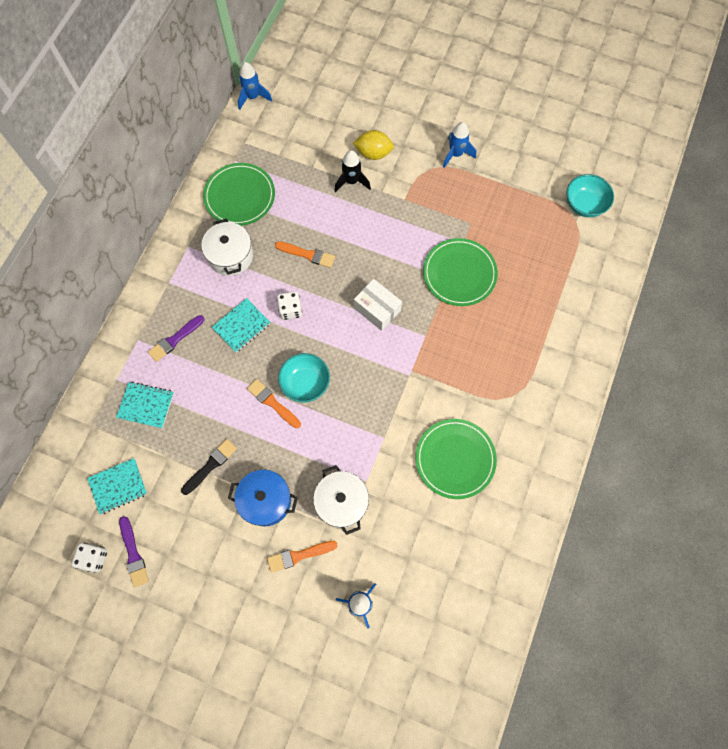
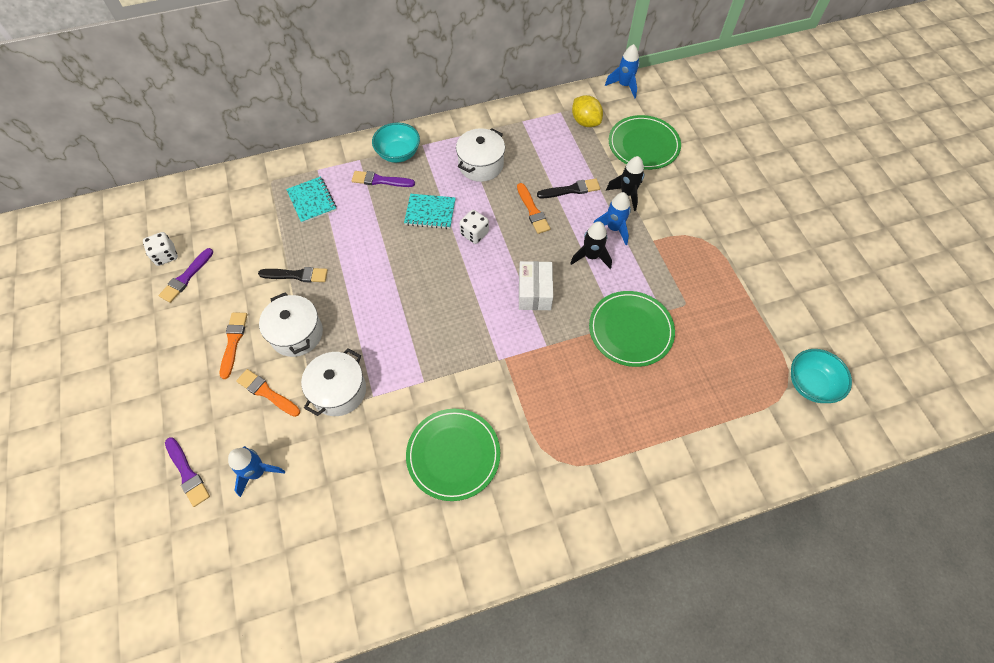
camera: 50 degrees right, 10 degrees down
turquoise notebook [87,458,147,514] -> none
green plate [203,163,275,226] -> green plate moved to [609,115,681,170]
blue pot [228,470,298,527] -> white pot [259,292,323,357]
orange brush [247,379,301,428] -> orange brush moved to [220,312,247,379]
turquoise bowl [278,353,330,403] -> turquoise bowl moved to [372,123,420,163]
yellow lemon [353,130,394,160] -> yellow lemon moved to [572,95,603,127]
blue rocket [443,122,476,168] -> blue rocket moved to [594,192,631,245]
none -> purple brush [165,437,210,507]
none -> black brush [537,178,600,198]
none -> black rocket [570,221,612,269]

